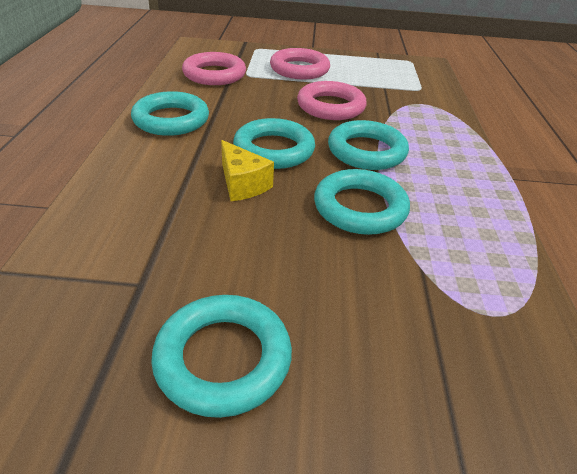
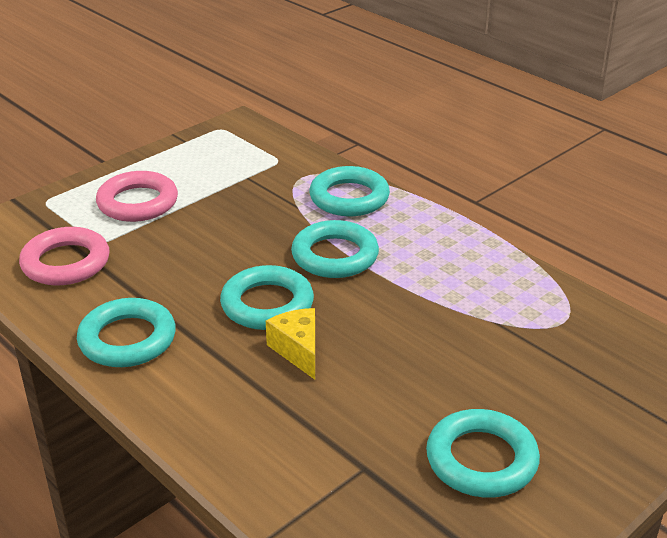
camera: 45 degrees left, 5 degrees down
yellow cheese [221,140,274,201] -> yellow cheese turned 120 degrees counterclockwise [266,308,315,380]
pink ring [297,81,367,120] -> none
turquoise ring [314,169,410,235] -> turquoise ring moved to [309,166,390,216]

